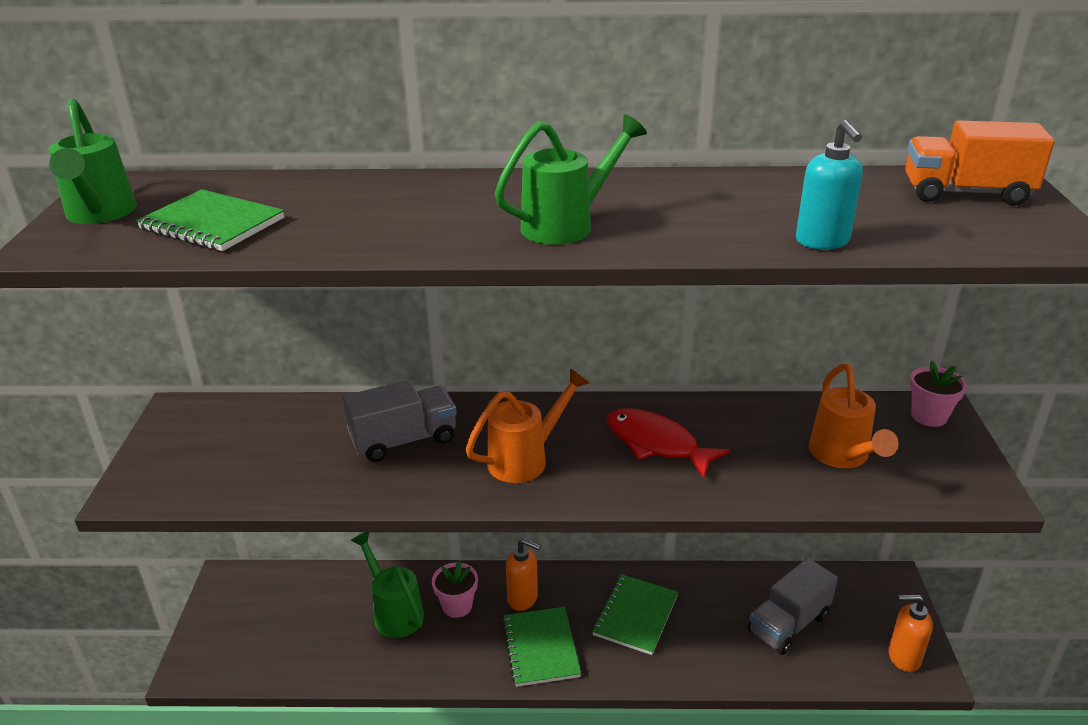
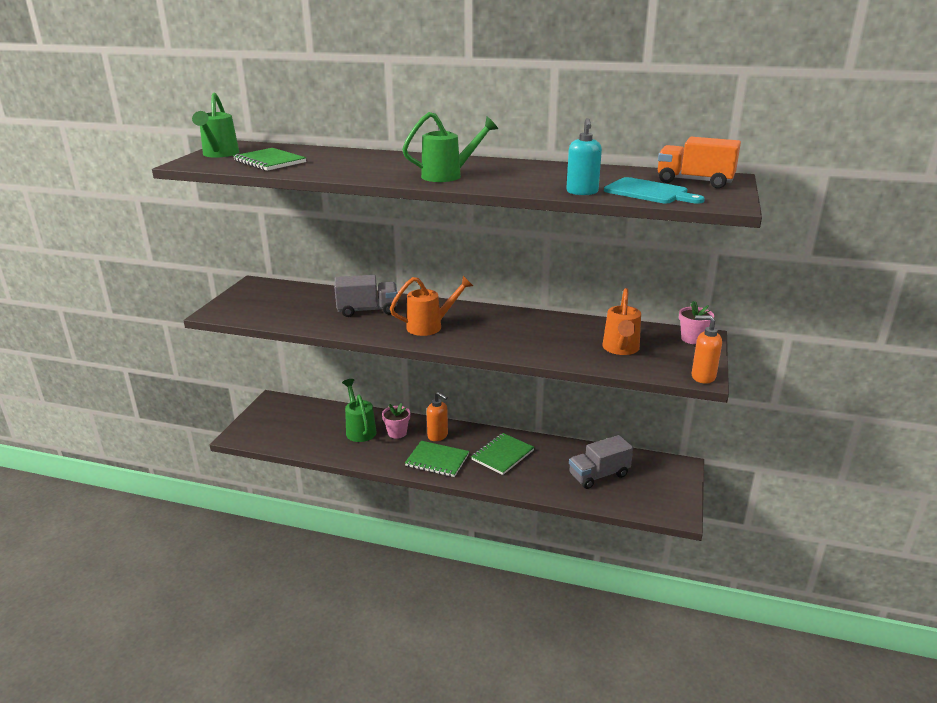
camera: 15 degrees right, 5 degrees down
green notebook [502,607,581,687] -> green notebook turned 75 degrees counterclockwise [405,441,469,477]
red fish [606,408,730,478] -> none
orange soap dispenser [888,594,933,672] -> orange soap dispenser moved to [692,315,722,384]
none -> turquoise cutting board [604,177,705,204]

